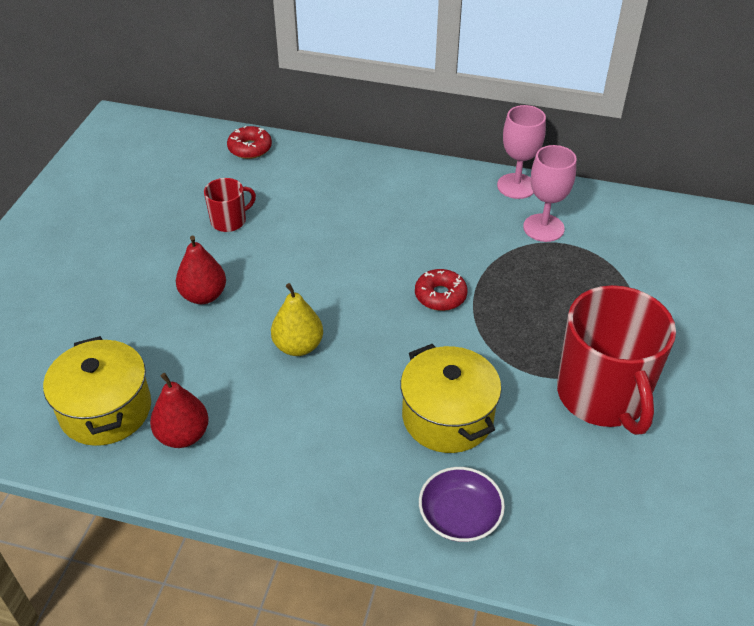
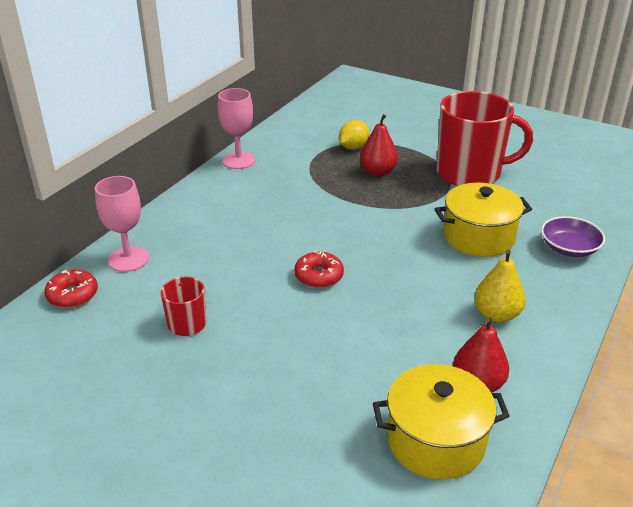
camera: 75 degrees left, 10 degrees down
red pear [176,236,226,304] -> red pear moved to [360,114,398,177]
yellow pear [271,283,323,356] -> yellow pear moved to [475,250,526,322]
red donut [415,269,467,311] -> red donut moved to [294,251,344,288]
pink goblet [523,145,577,242] -> pink goblet moved to [95,176,149,272]
none -> yellow lemon [339,120,369,150]

